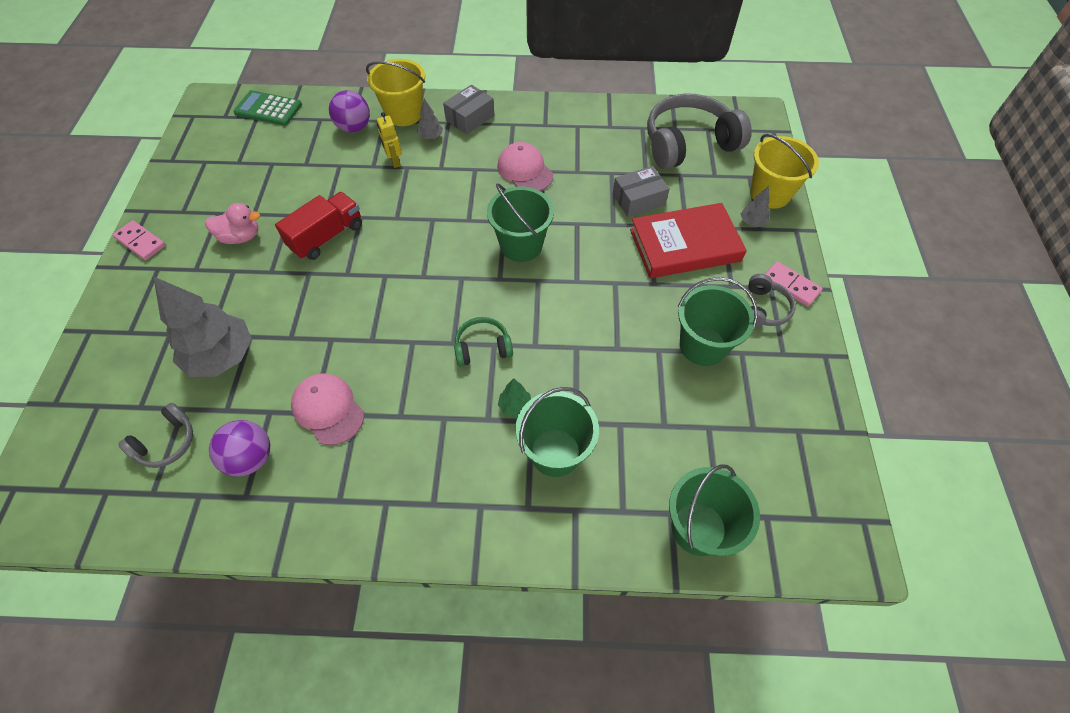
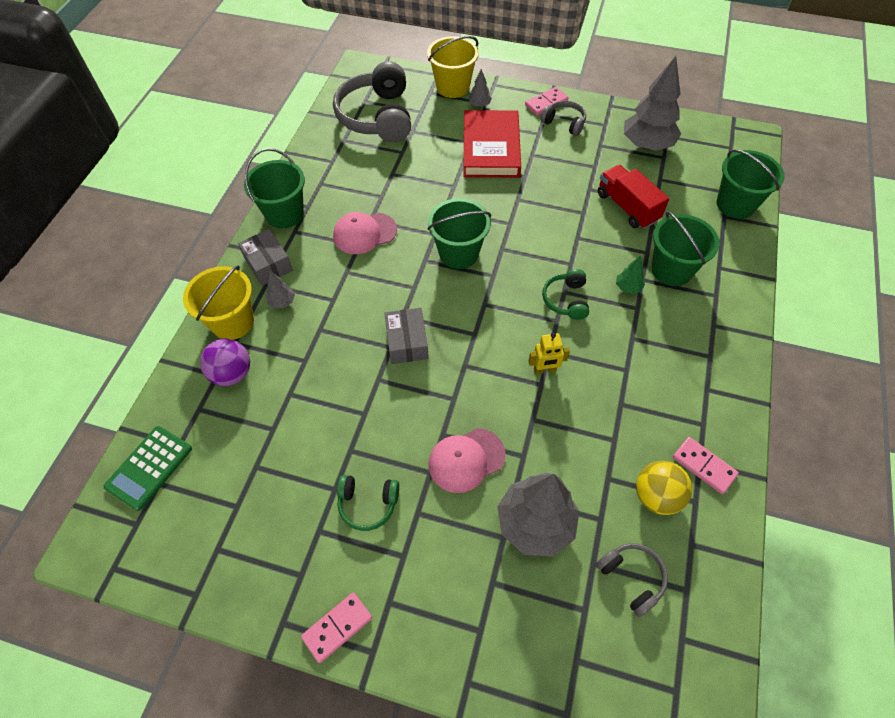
camera: 75 degrees left, 0 degrees up
pink duck [205,203,260,244] -> green headphones [337,475,399,531]
purple ball [209,420,270,477] -> yellow ball [636,461,692,515]
red truck [275,192,362,260] -> red truck moved to [598,165,669,229]
pink cap [291,373,364,445] -> pink cap moved to [428,428,506,493]
yellow robot [377,112,402,168] -> yellow robot moved to [528,333,570,375]
grey box [613,166,670,217] -> grey box moved to [384,308,429,364]
green bucket [678,277,758,366] -> green bucket moved to [244,148,305,228]
none -> grey tree [624,56,681,151]
none -> pink domino [673,437,739,494]

